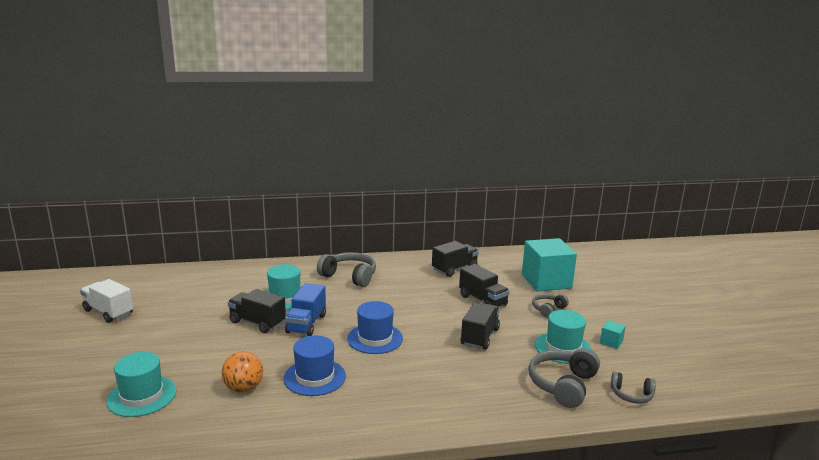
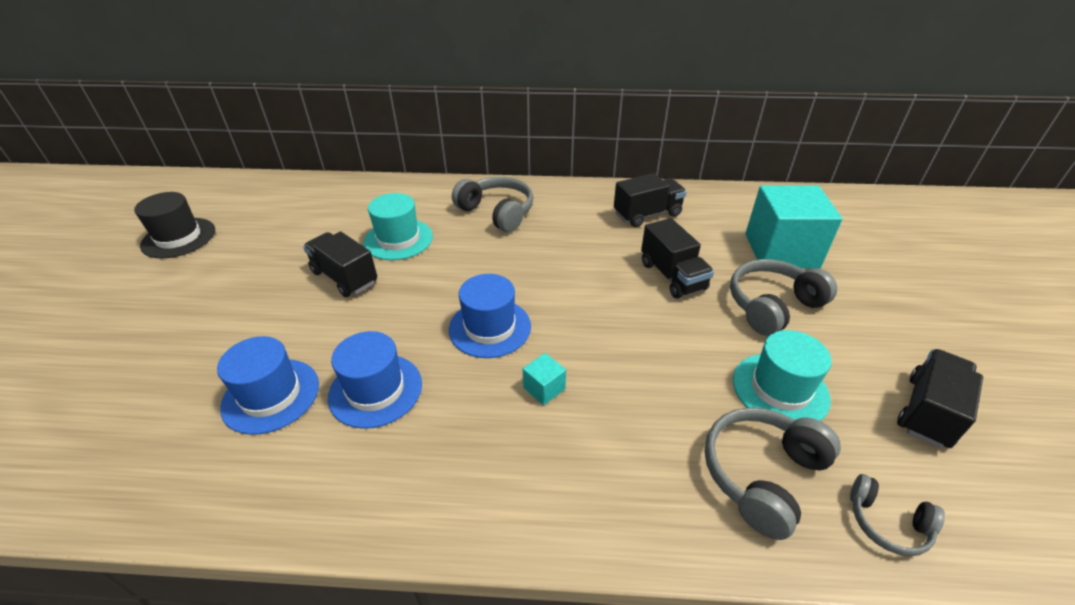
camera: 15 degrees right, 20 degrees up
white truck [80,279,133,323] -> black hat [134,192,215,258]
turquoise hat [106,352,176,417] -> none
orange ball [222,351,263,393] -> blue hat [217,336,319,435]
blue truck [285,283,326,336] -> none
black truck [461,303,500,350] -> black truck moved to [897,349,983,448]
grey headphones [532,294,569,318] -> grey headphones [730,259,837,336], size x1.72
turquoise cube [600,320,626,349] -> turquoise cube moved to [523,353,566,405]

